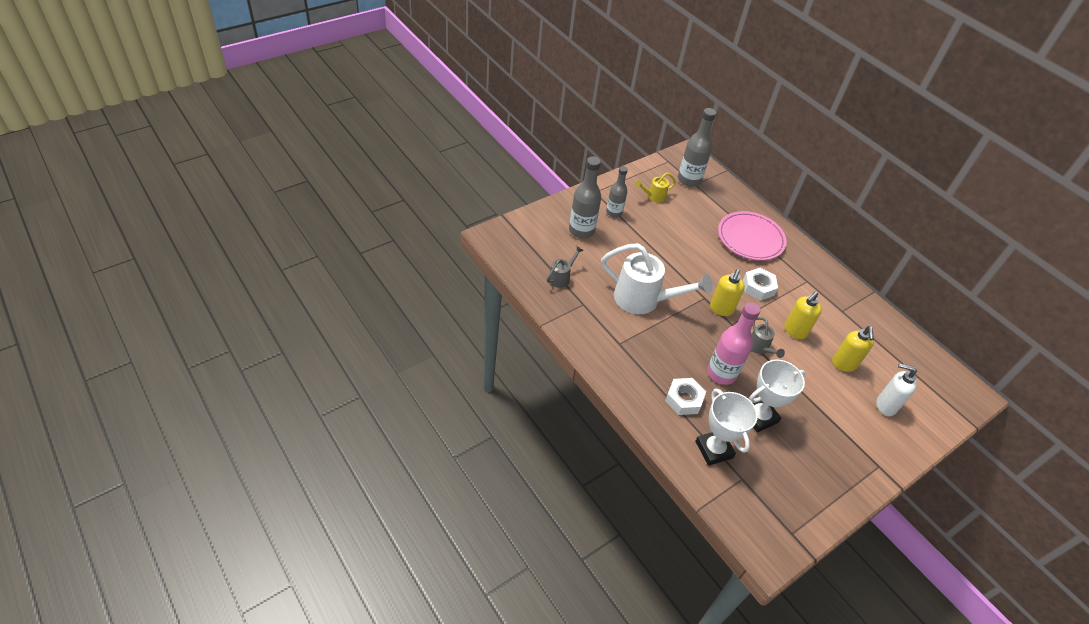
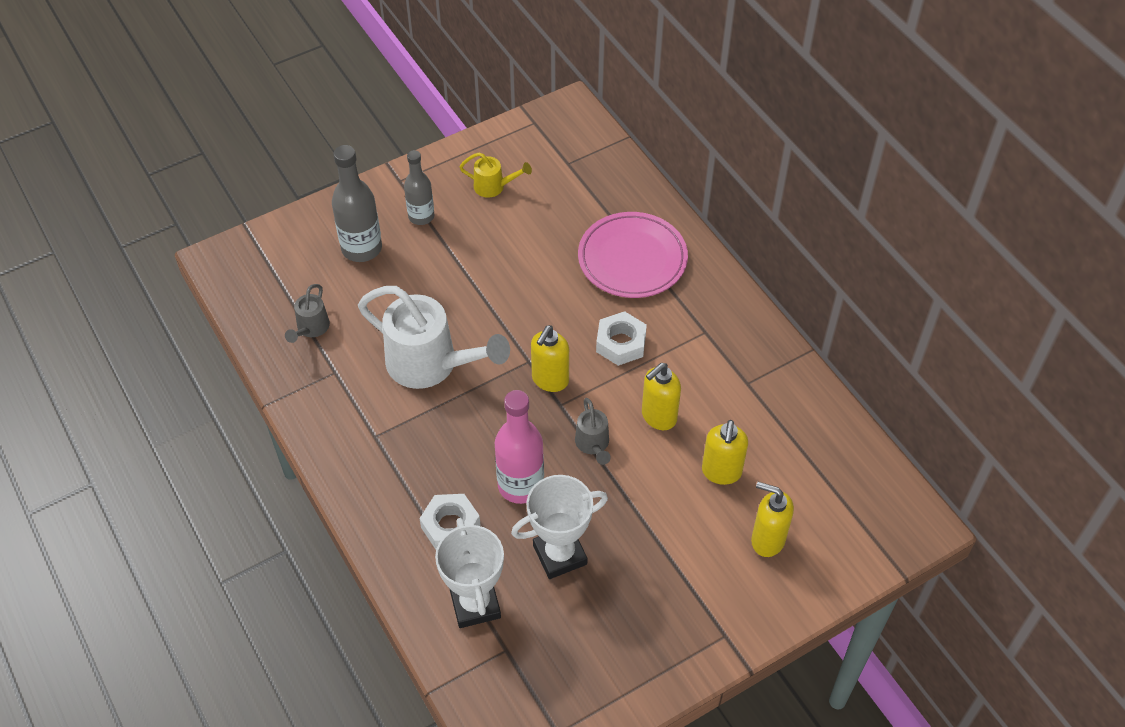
camera: 10 degrees right, 5 degrees up
grey watering can [547,246,584,288] -> grey watering can turned 150 degrees clockwise [285,284,330,343]
yellow watering can [635,173,676,203] -> yellow watering can turned 150 degrees counterclockwise [460,152,532,198]
grey bottle [678,108,716,187] -> none
white soap dispenser [876,363,917,416] -> yellow soap dispenser [751,482,794,557]

